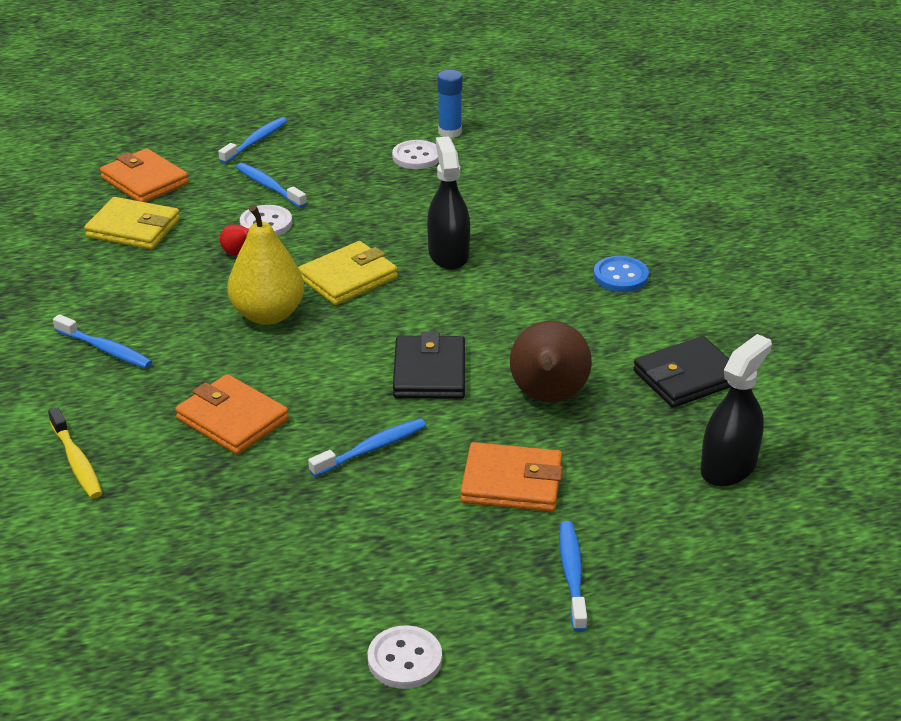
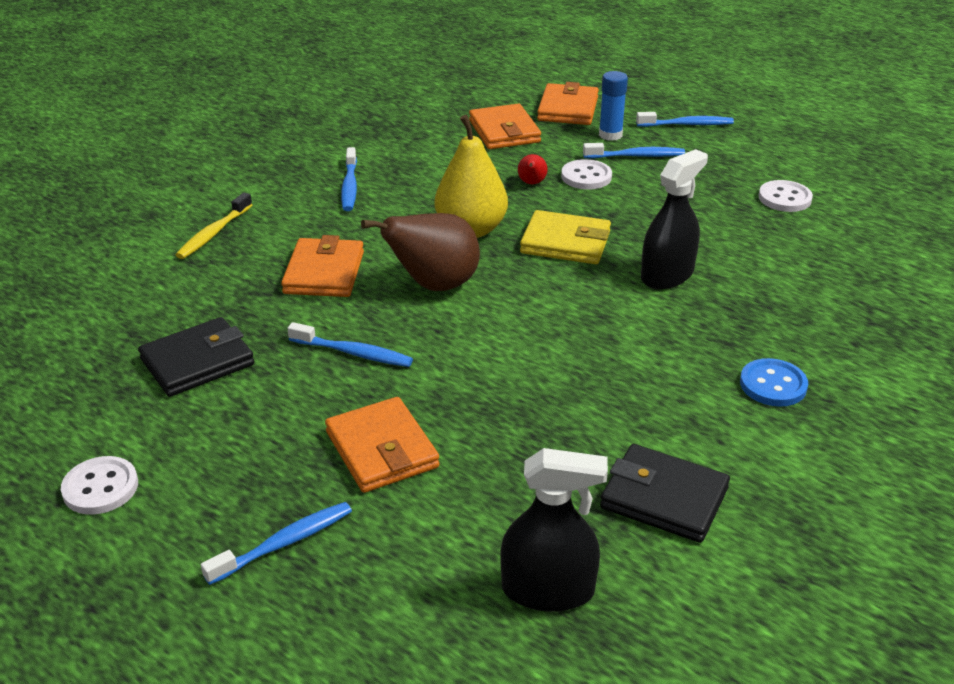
camera: 55 degrees right, 0 degrees up
yellow wallet [84,197,180,250] -> orange wallet [469,104,541,149]
blue toothbrush [236,163,307,208] -> blue toothbrush turned 75 degrees clockwise [583,143,685,159]
black wallet [393,332,465,399] -> black wallet moved to [138,317,254,397]
blue glue stick [438,70,462,138] -> blue glue stick moved to [599,71,628,141]
brown pear [510,321,592,403] -> brown pear moved to [361,213,480,291]

